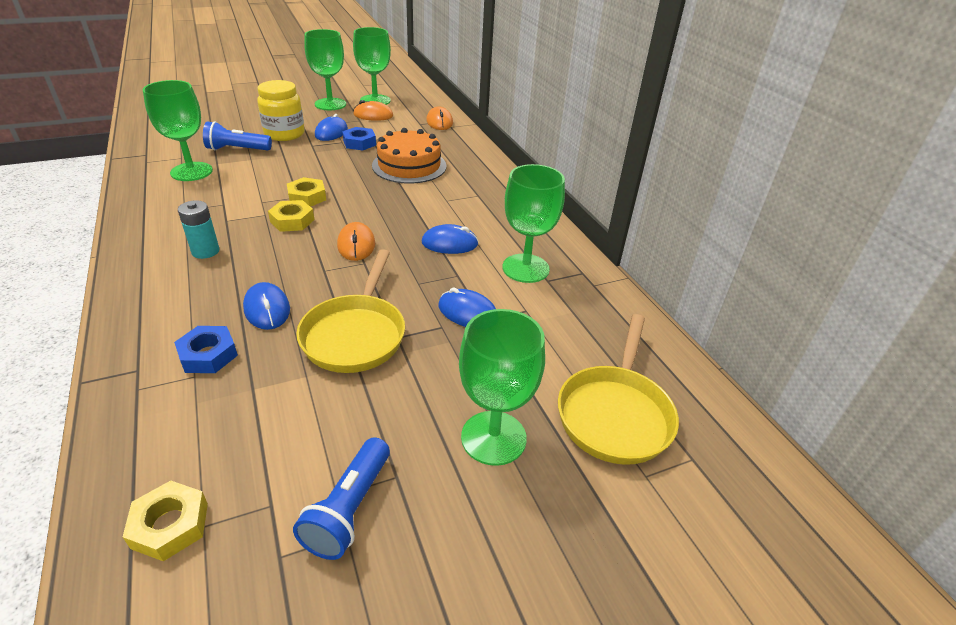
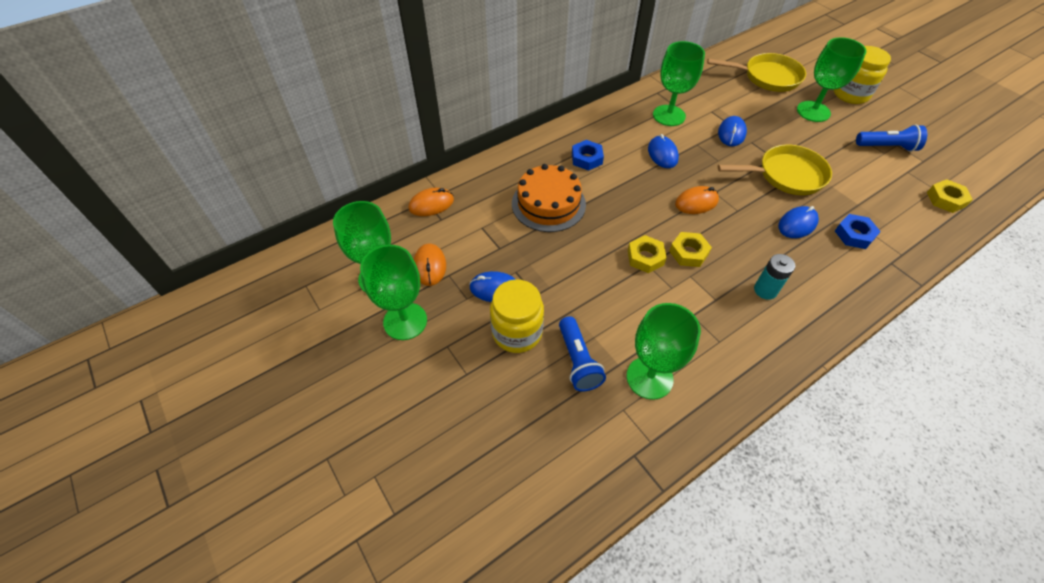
camera: 100 degrees left, 15 degrees up
blue nut [342,127,376,150] -> blue nut moved to [572,140,604,171]
none -> yellow jar [834,46,891,104]

